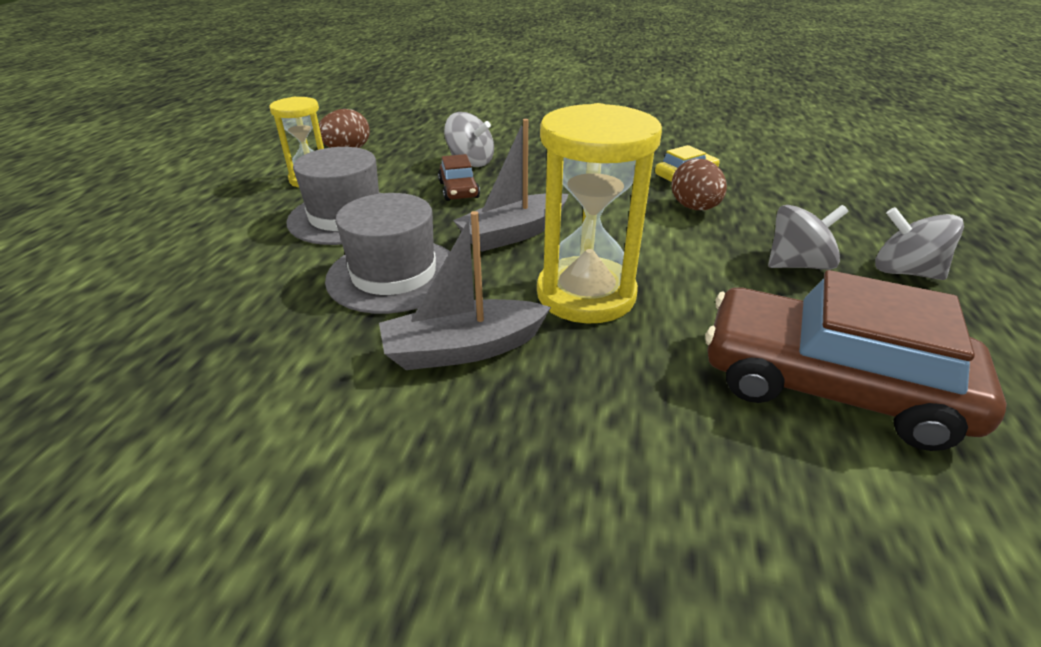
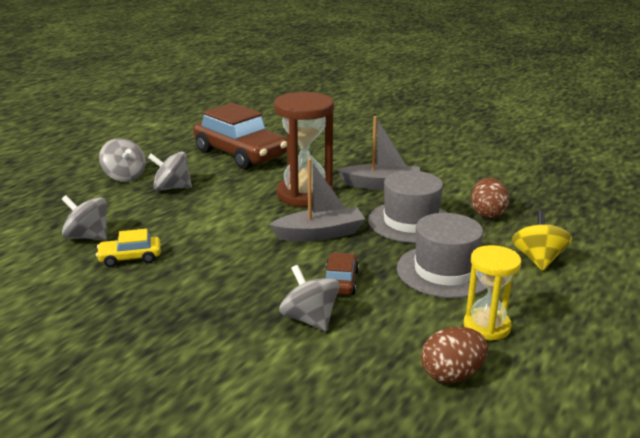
camera: 160 degrees left, 10 degrees down
yellow hourglass [537,103,662,324] -> brown hourglass [274,92,334,207]
brown egg [671,159,727,210] -> brown egg moved to [471,178,509,218]
none -> grey spinning top [62,195,107,240]
none -> yellow spinning top [512,210,572,271]

